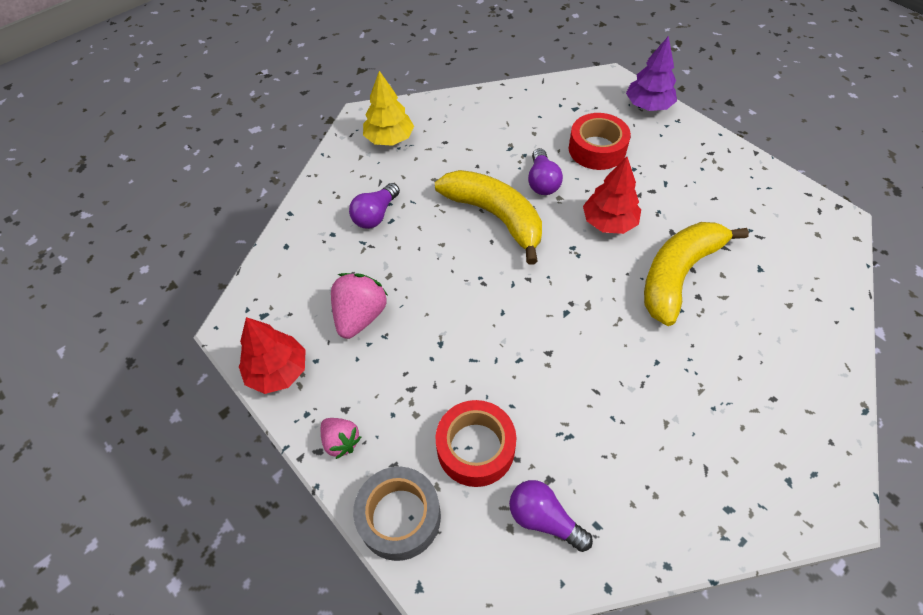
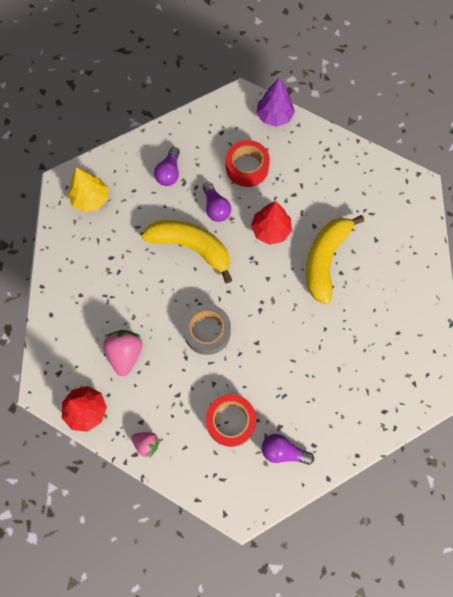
camera: 20 degrees left, 15 degrees up
purple light bulb [349,183,400,229] -> purple light bulb moved to [154,147,180,186]
grey tape [353,467,441,561] -> grey tape moved to [183,304,231,355]

